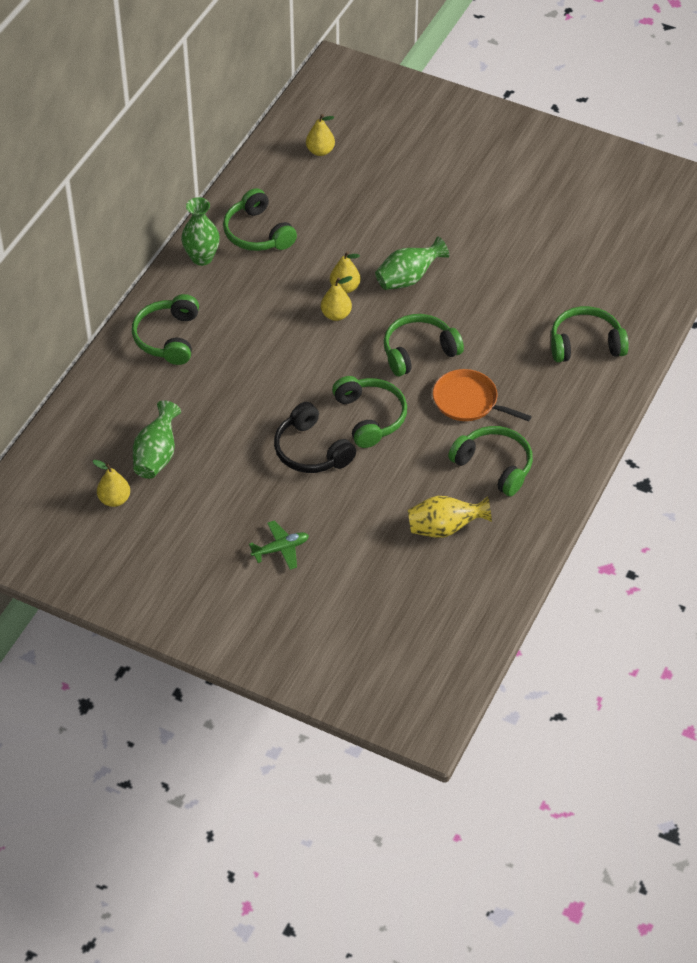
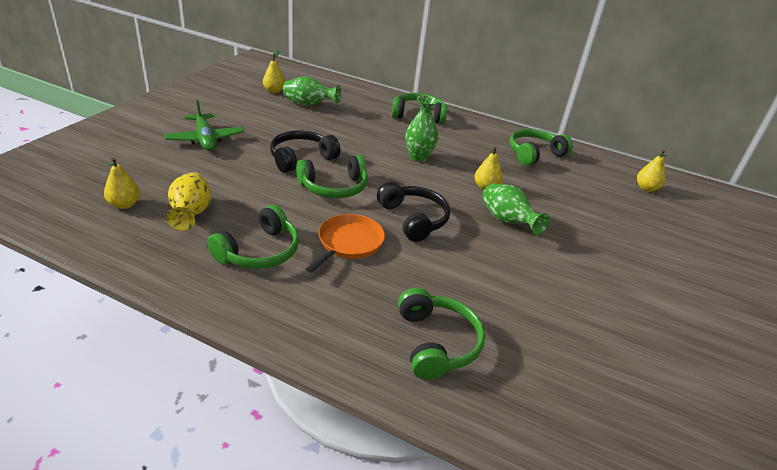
camera: 85 degrees right, 15 degrees down
green vase [181,197,220,266] -> green vase moved to [406,95,438,162]
green plane [249,521,309,570] -> green plane [164,99,244,151], size x1.54
yellow pear [321,276,353,321] -> yellow pear moved to [104,157,140,209]
green headphones [384,314,464,376] -> black headphones [377,182,450,242]

